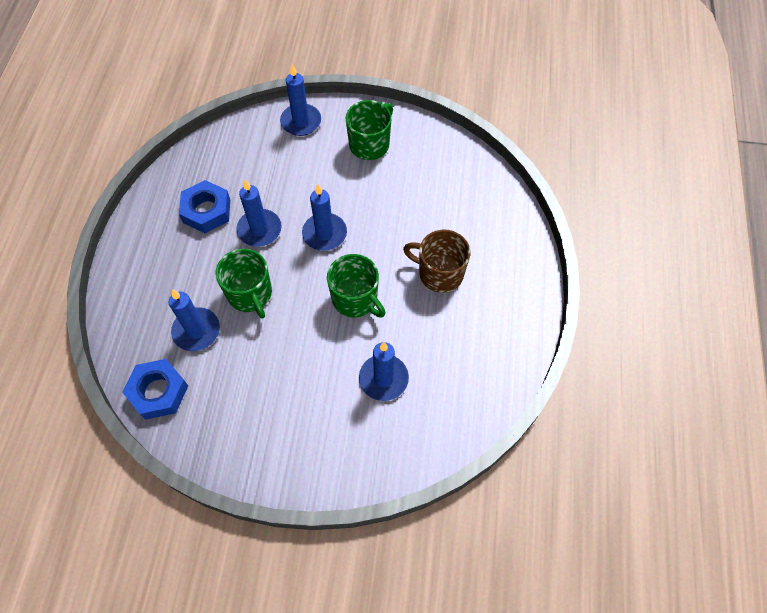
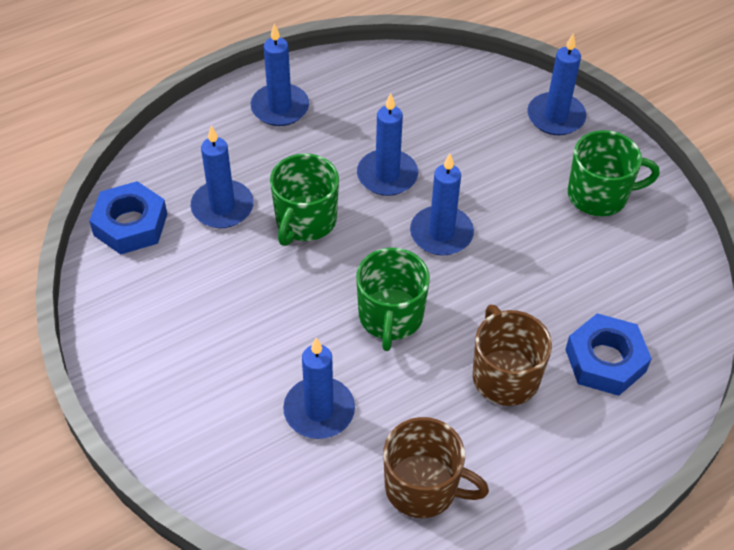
camera: 50 degrees right, 10 degrees down
blue nut [179,180,230,233] -> blue nut moved to [565,313,652,396]
none -> blue candle [251,24,309,126]
none -> brown mug [384,417,489,518]

